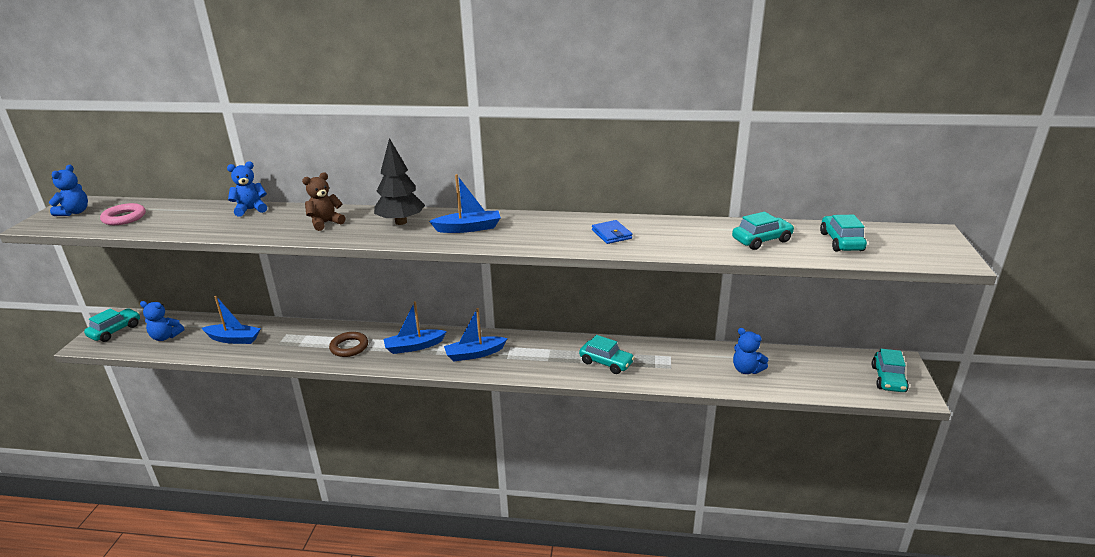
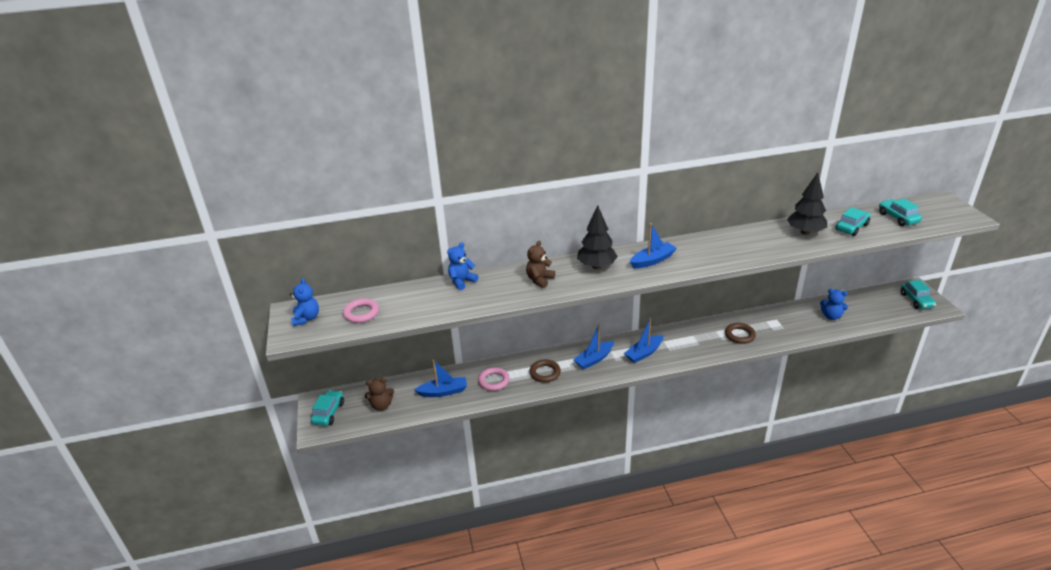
camera: 20 degrees left, 5 degrees up
blue teddy bear [140,301,184,341] -> brown teddy bear [365,378,394,411]
turquoise car [579,335,635,374] -> brown ring [725,323,756,344]
blue wallet [592,220,632,244] -> none
none -> pink ring [478,367,509,391]
none -> black tree [787,172,827,235]

